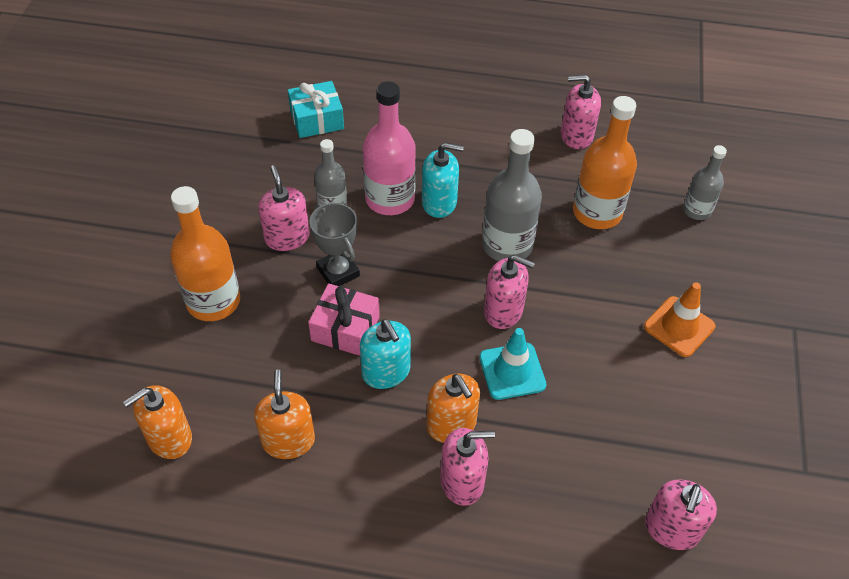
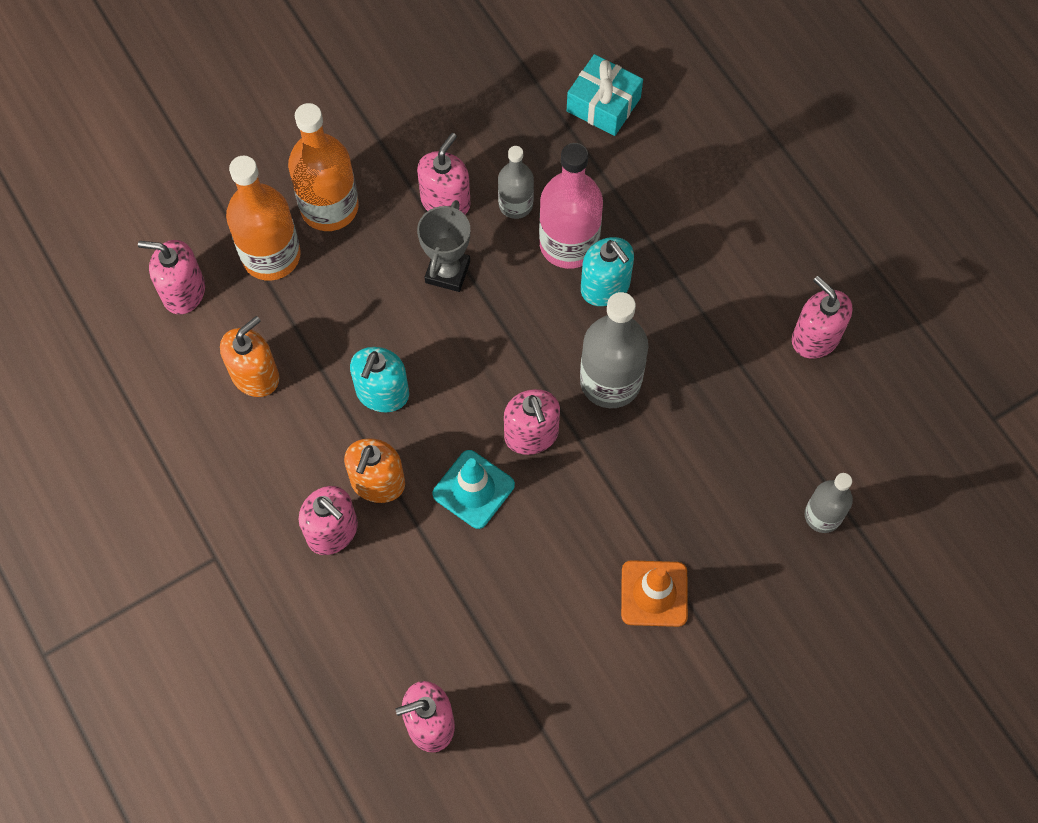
camera: 50 degrees right, 15 degrees up
orange soap dispenser [123,385,192,459] -> pink soap dispenser [138,240,205,314]
pink gift [308,283,380,356] -> none
orange bottle [573,96,637,229] -> orange bottle moved to [226,156,301,281]

